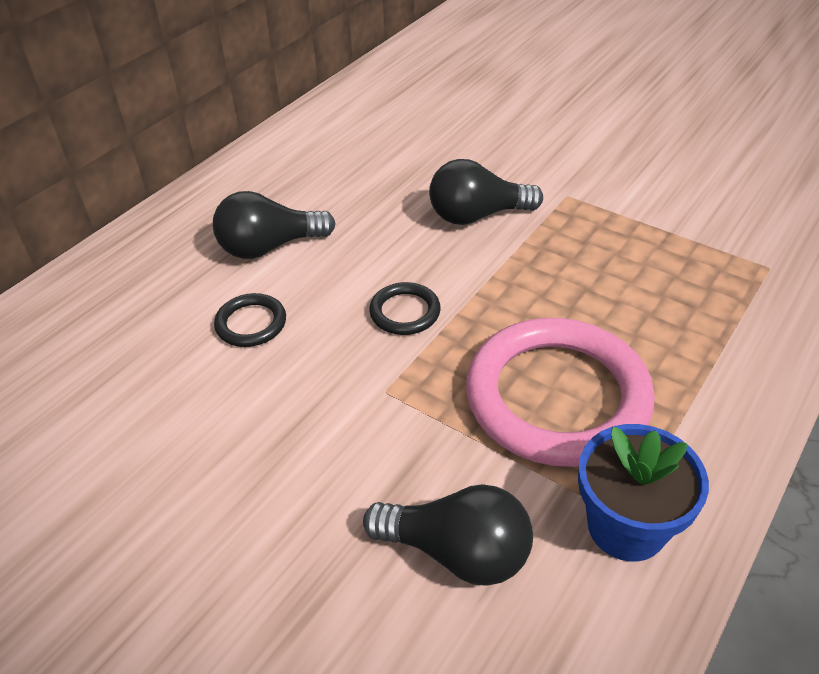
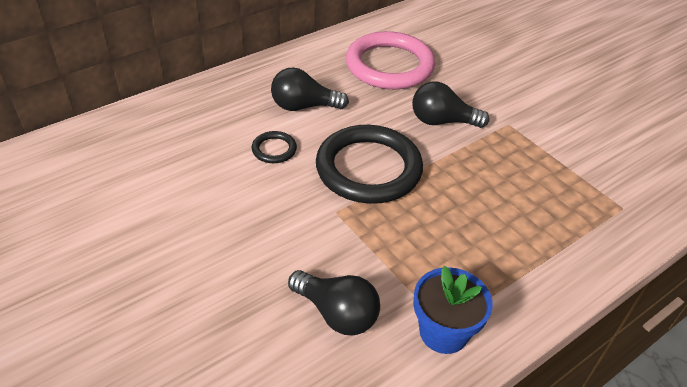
camera: 15 degrees right, 0 degrees up
black ring [369,282,441,335] -> black ring [316,125,423,204], size x2.32
pink ring [466,318,655,467] -> pink ring moved to [346,31,435,89]

